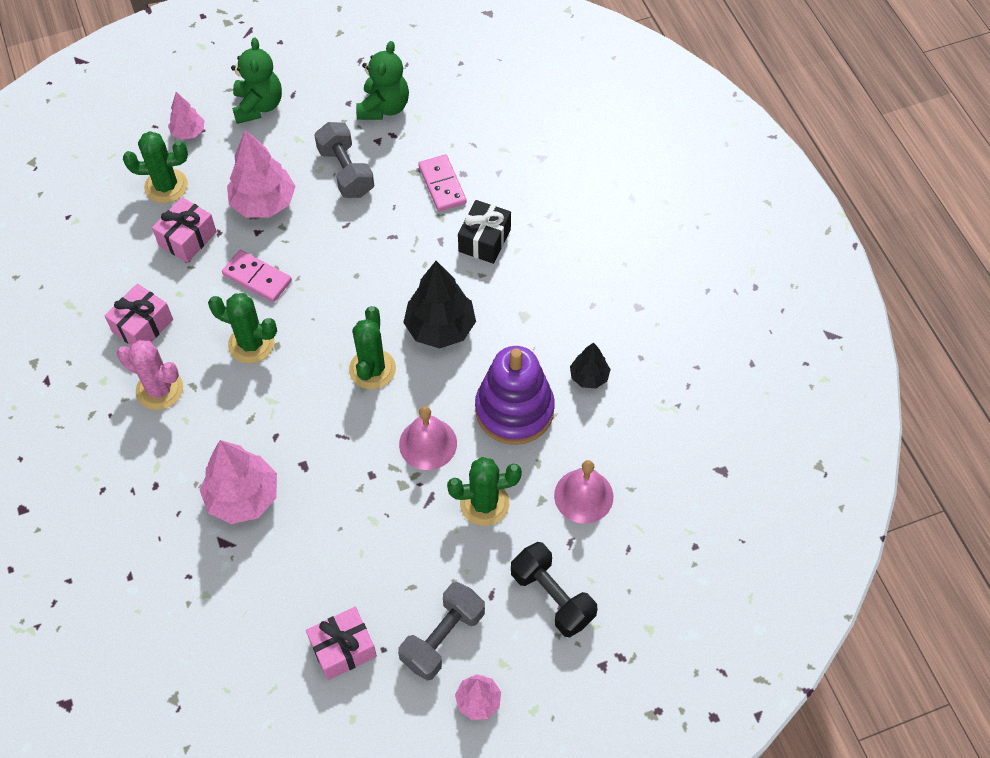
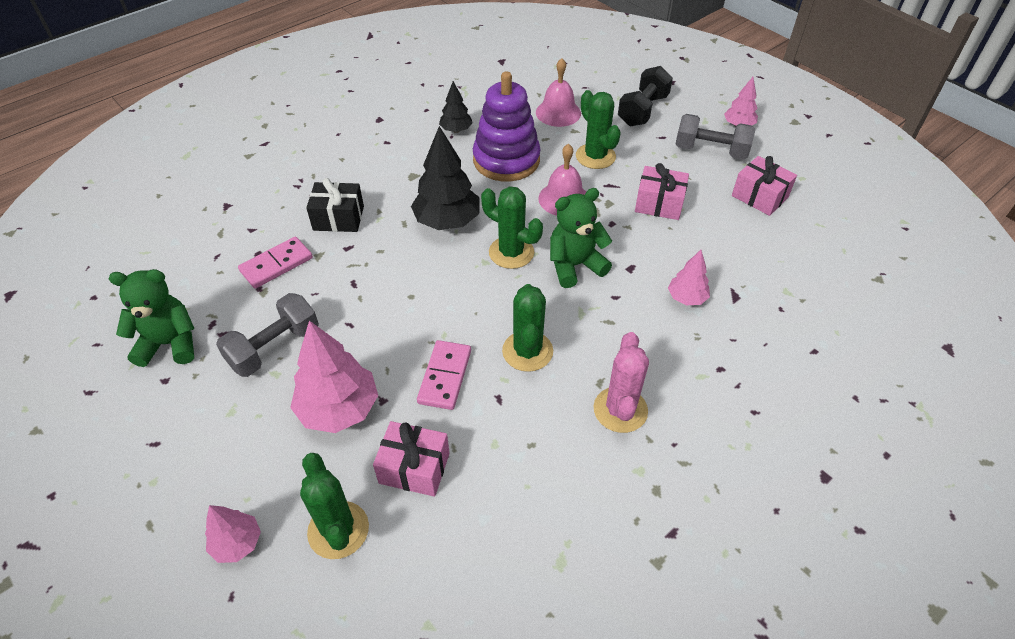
camera: 110 degrees left, 10 degrees down
pink gift [105,284,173,345] -> pink gift moved to [635,163,689,220]
pink tree [200,440,277,524] -> pink tree [668,250,710,305], size x0.55
green teddy bear [231,37,282,124] -> green teddy bear moved to [550,188,612,288]
green cactus [349,306,396,389] -> green cactus turned 45 degrees clockwise [481,186,543,269]

